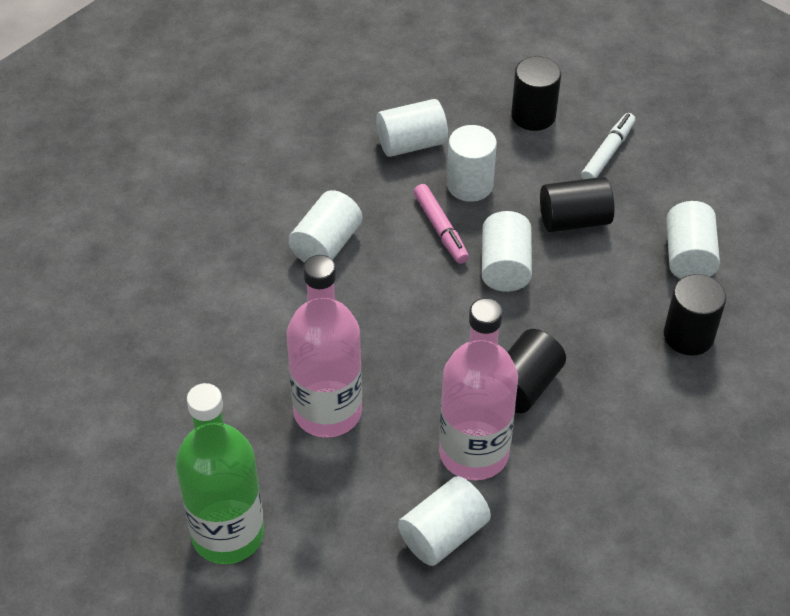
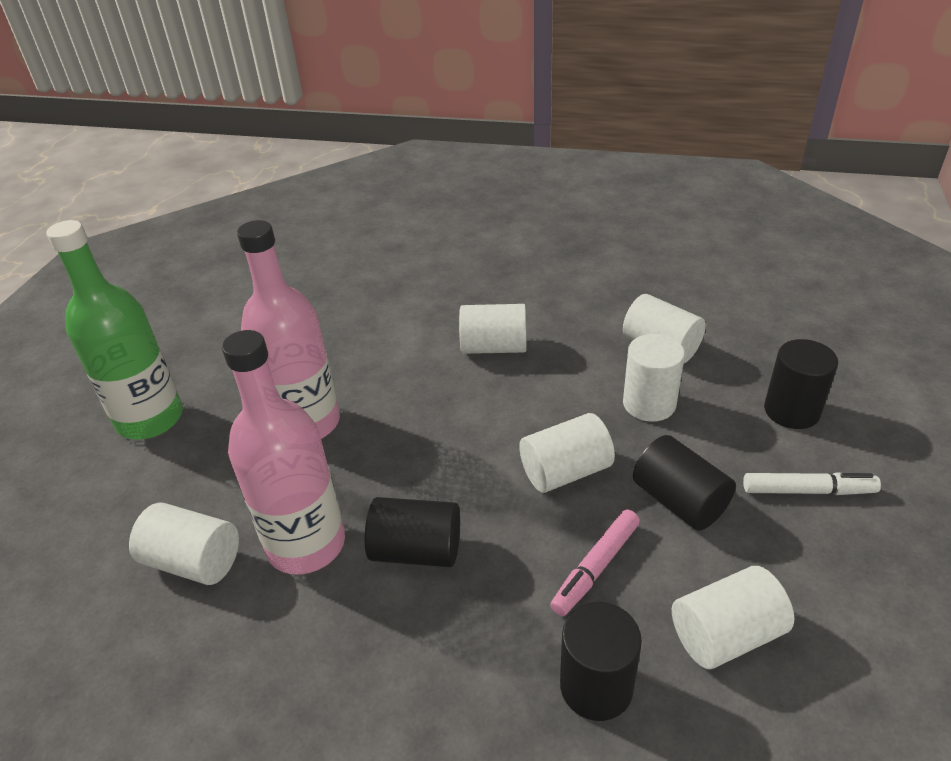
camera: 65 degrees right, 10 degrees down
pink marker [414,184,469,264] -> pink marker moved to [550,510,640,616]

